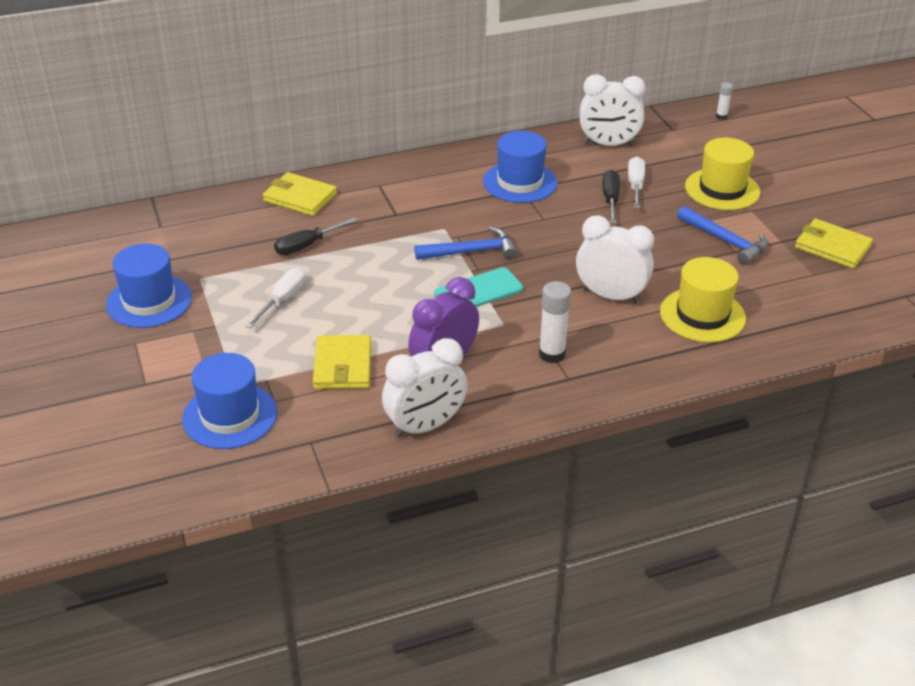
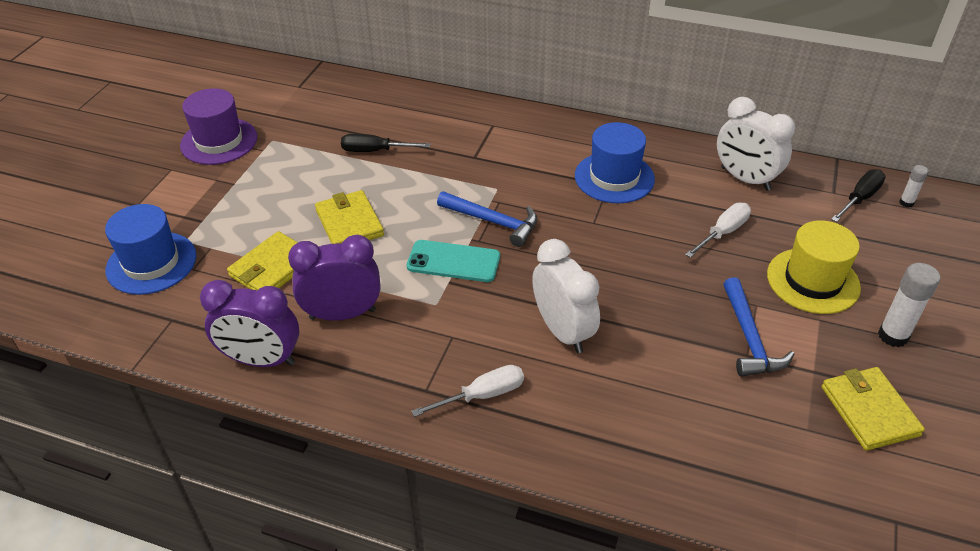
camera: 40 degrees right, 5 degrees up
blue hat [106,244,192,328] -> purple hat [180,88,257,165]
white screwdriver [245,268,306,328] -> white screwdriver moved to [411,365,524,417]
yellow wallet [263,172,337,216] -> yellow wallet moved to [315,190,384,244]
white clock [382,338,467,438] -> purple clock [200,280,299,367]
white glue stick [539,281,571,363] -> white glue stick moved to [878,263,940,347]
black screwdriver [602,170,620,224] -> black screwdriver moved to [831,169,886,222]
yellow hat [660,257,746,342] -> none

